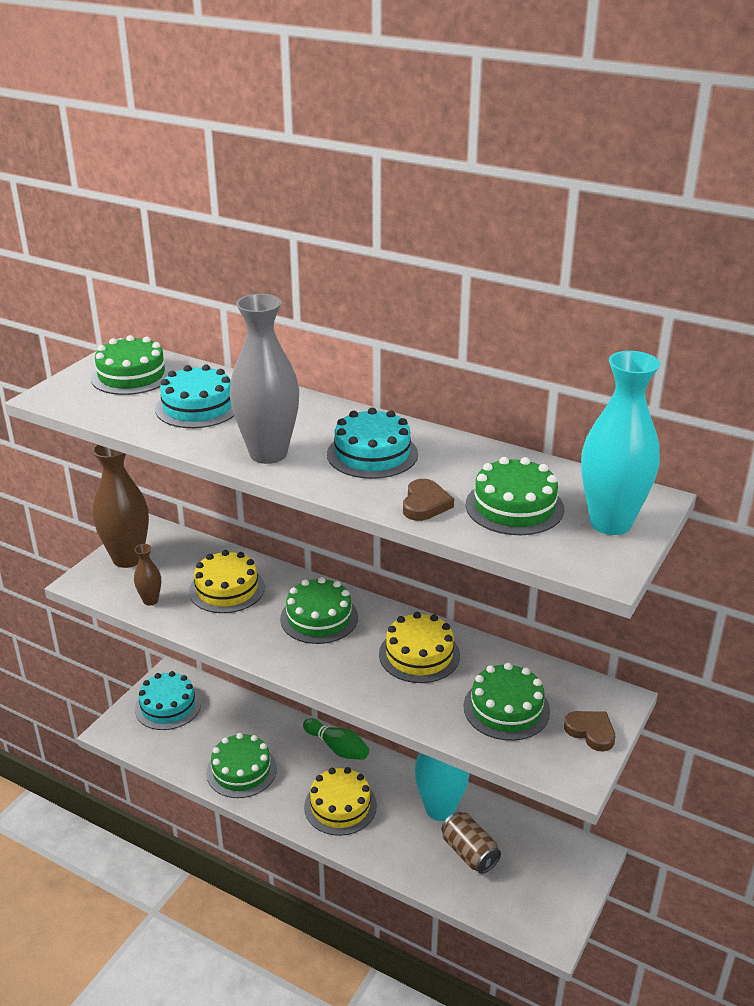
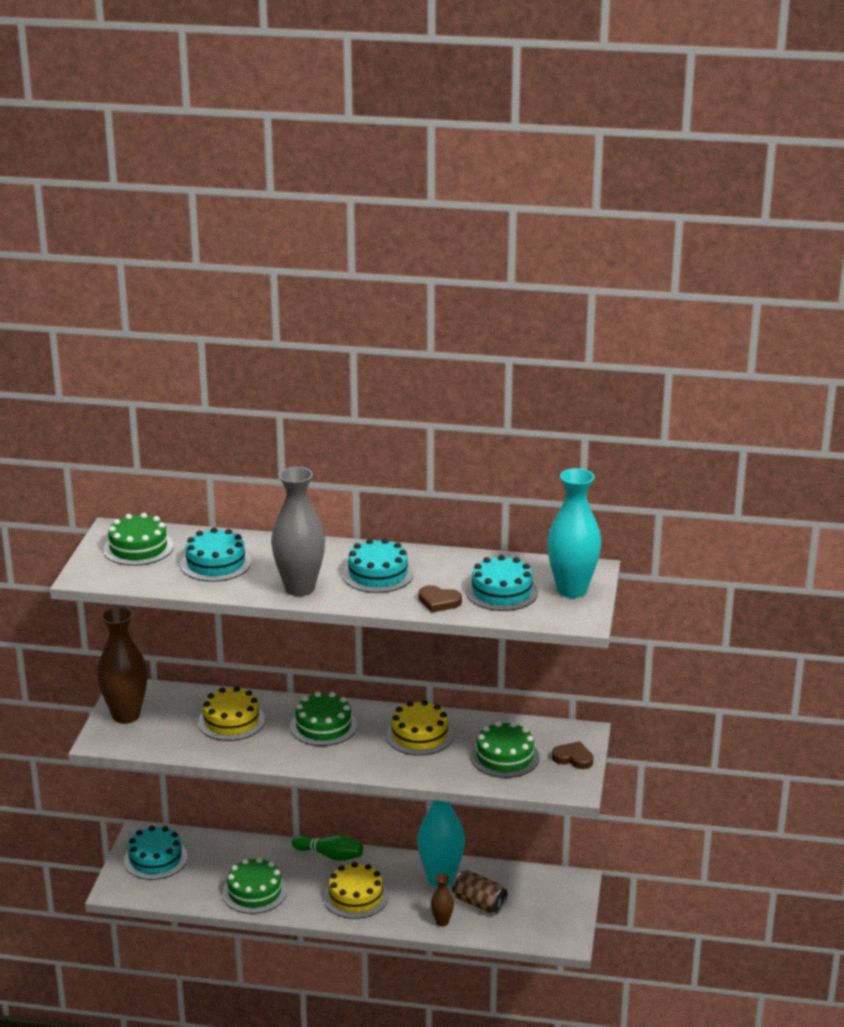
camera: 20 degrees left, 5 degrees down
brown vase [134,544,161,606] -> brown vase moved to [431,874,454,927]
brown heart [403,479,454,521] -> brown heart turned 120 degrees clockwise [419,585,462,613]
green cake [466,457,564,535] -> turquoise cake [466,555,538,611]

